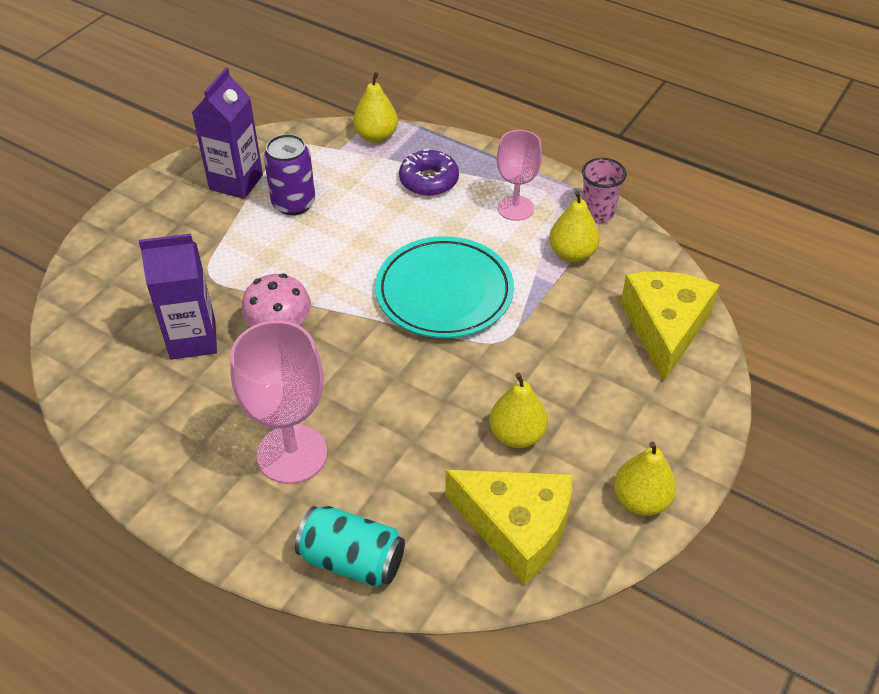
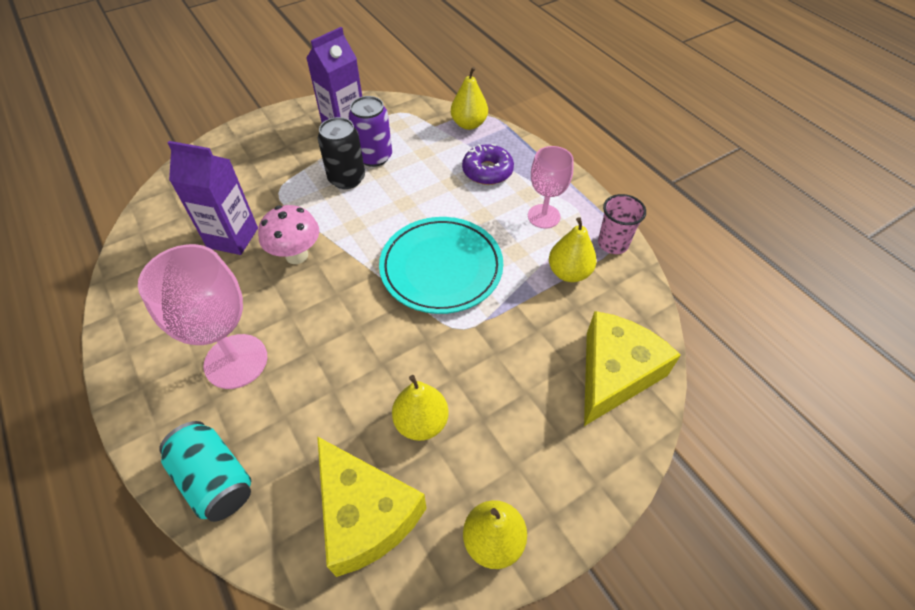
camera: 25 degrees right, 5 degrees up
none -> black can [318,117,365,189]

